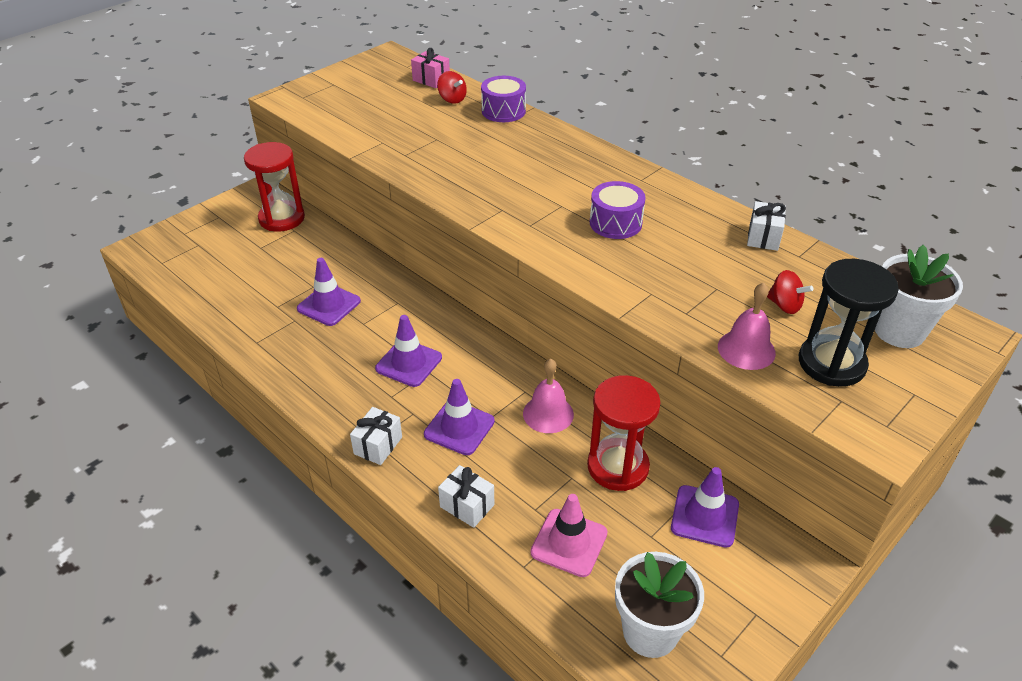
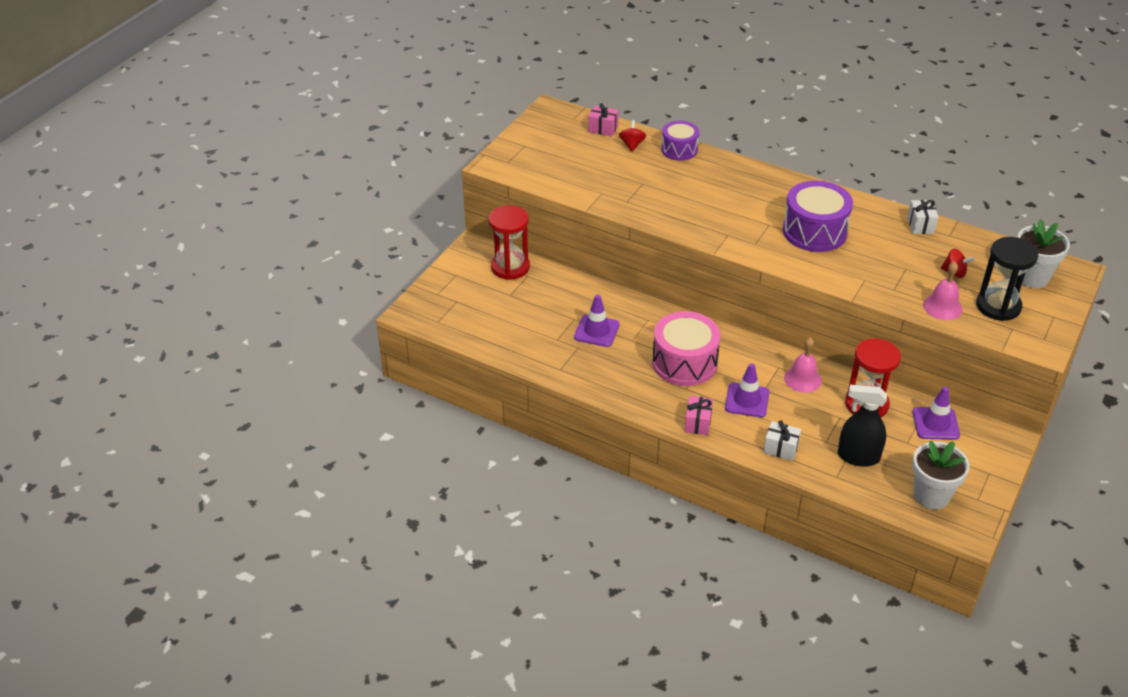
camera: 15 degrees left, 0 degrees up
white gift [350,407,402,465] -> pink gift [684,396,713,435]
purple traffic cone [375,315,442,387] -> pink drum [652,311,721,386]
red spinning top [437,71,467,104] -> red spinning top turned 120 degrees counterclockwise [619,120,646,152]
pink traffic cone [530,494,608,577] -> black spray bottle [838,385,887,467]
purple drum [590,181,646,239] -> purple drum [783,181,853,252], size x1.63

